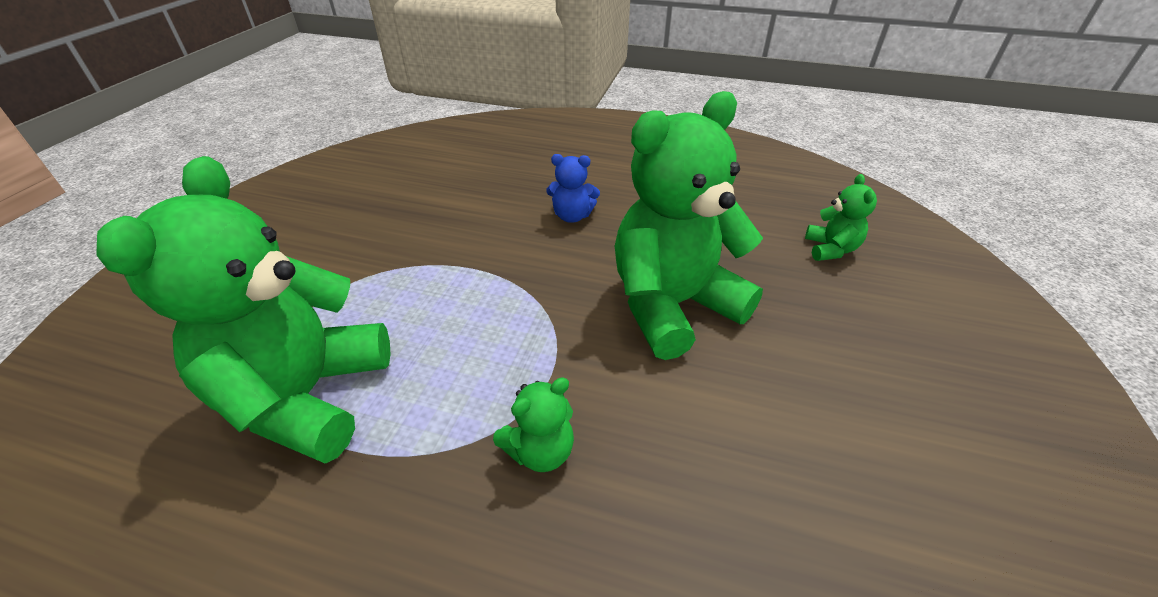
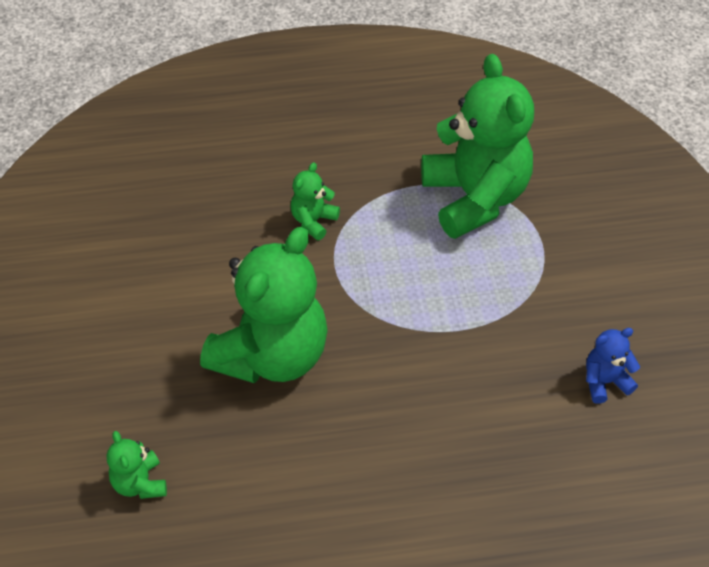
camera: 155 degrees right, 10 degrees up
blue teddy bear [546,154,600,223] -> blue teddy bear moved to [586,328,640,404]

